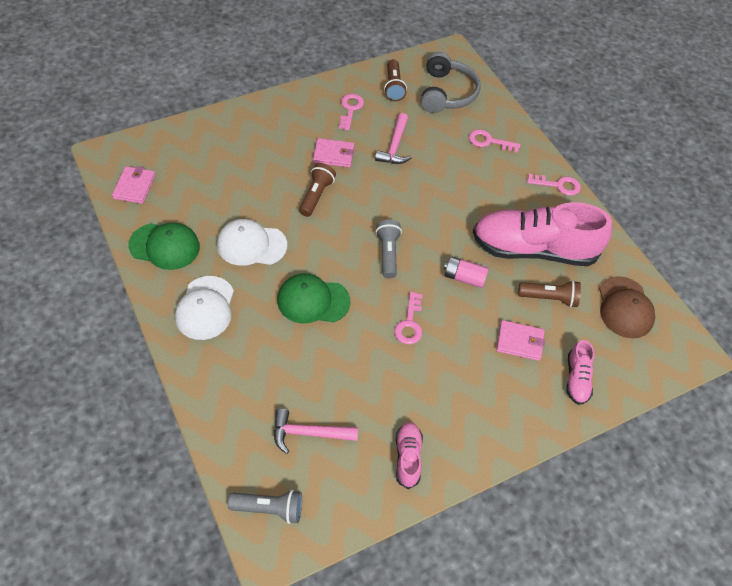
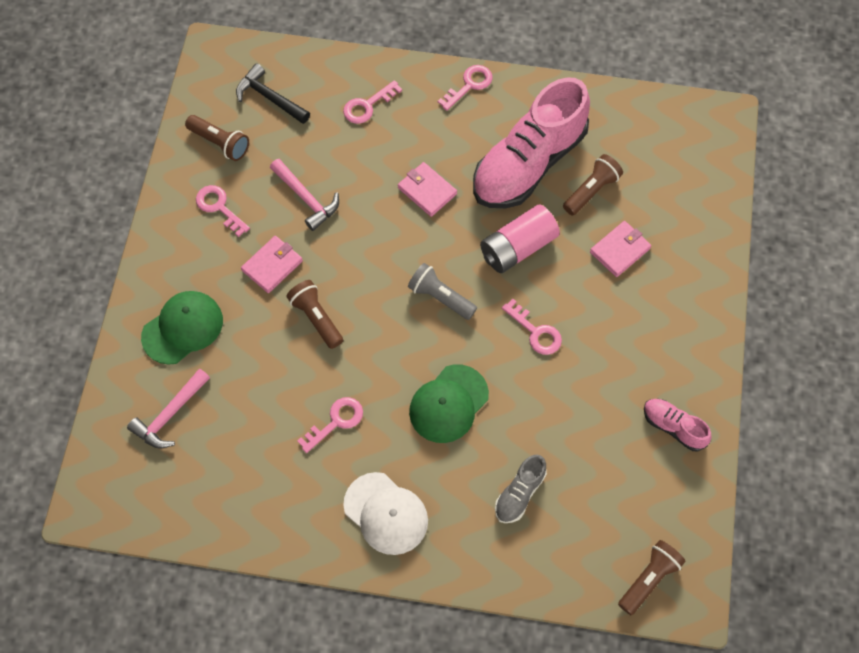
camera: 50 degrees left, 10 degrees up
pink wallet [112,166,155,204] -> pink wallet moved to [398,162,457,217]
green cap [129,222,200,270] -> green cap moved to [141,291,223,365]
white cap [217,219,287,266] -> pink key [297,397,363,453]
grey flashlight [228,490,302,524] -> brown flashlight [618,540,685,615]
pink hammer [274,409,358,454] -> pink hammer moved to [127,368,210,448]
grey headphones [421,52,481,113] -> black hammer [236,64,310,124]
pink battery [444,256,489,288] -> pink battery [480,204,560,273], size x1.53
pink shoe [567,340,594,405] -> none
brown cap [599,276,655,338] -> none
none -> grey shoe [495,455,547,523]

